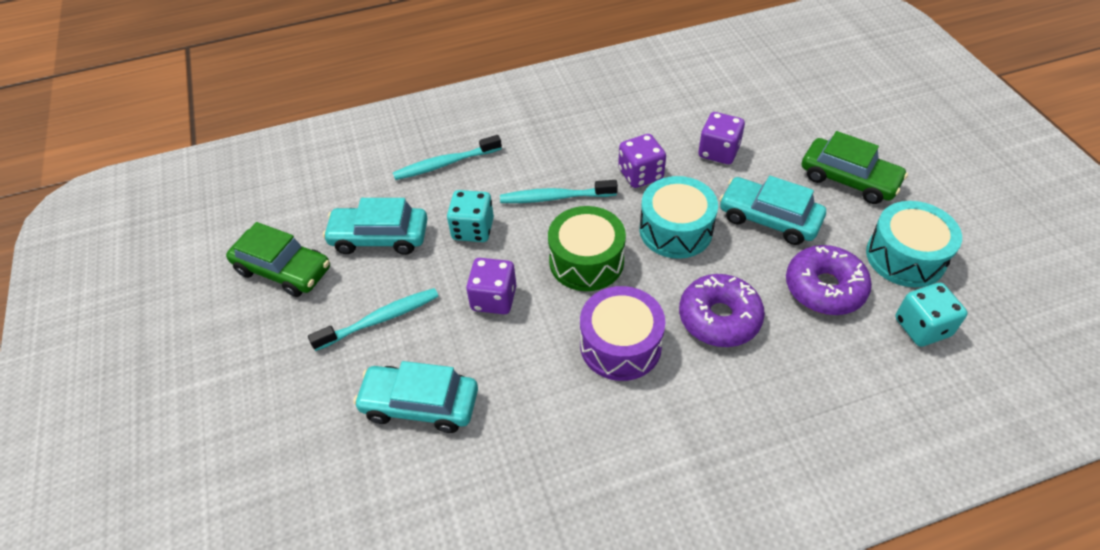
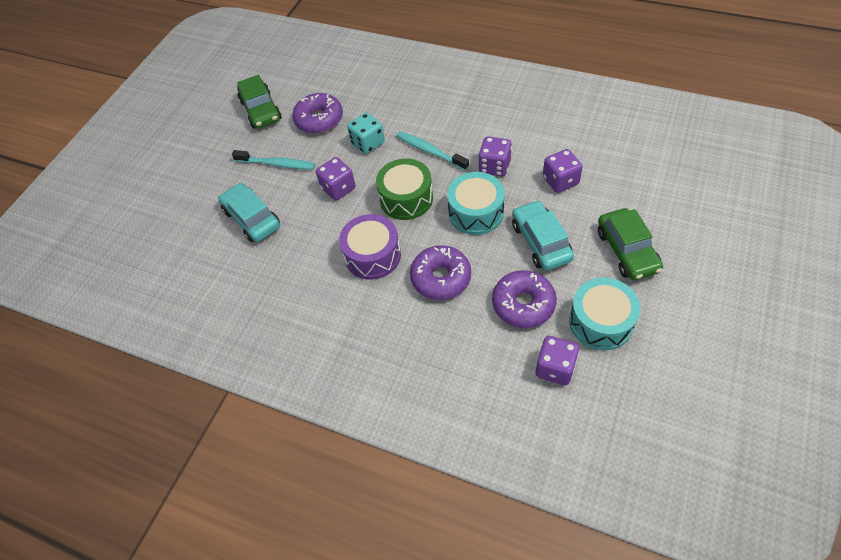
camera: 45 degrees right, 5 degrees up
turquoise car [323,198,428,255] -> purple donut [293,93,343,133]
turquoise toothbrush [393,135,502,180] -> none
turquoise dice [895,283,968,347] -> purple dice [536,336,579,385]

